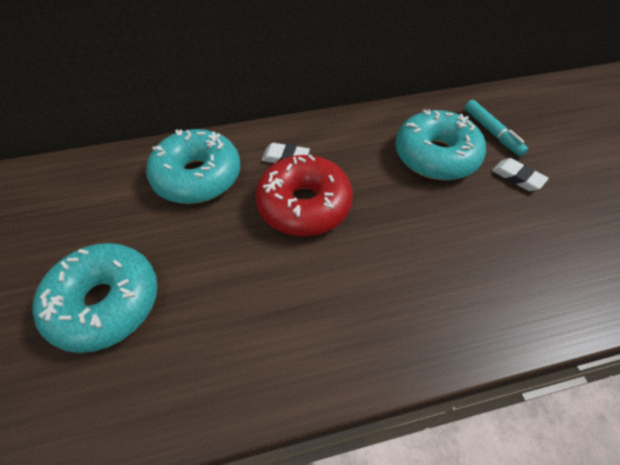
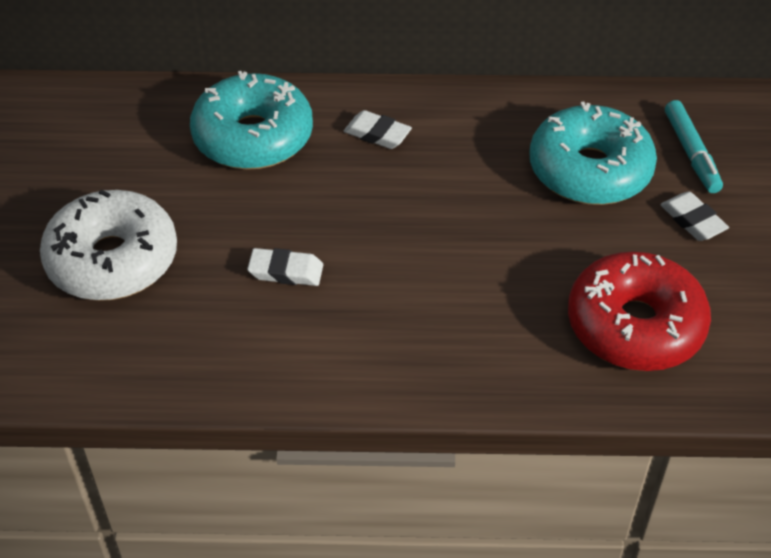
camera: 15 degrees right, 5 degrees down
turquoise donut [32,243,158,353] -> white donut [40,190,177,301]
red donut [255,155,353,236] -> red donut moved to [568,251,711,371]
none -> white eraser [247,248,323,286]

